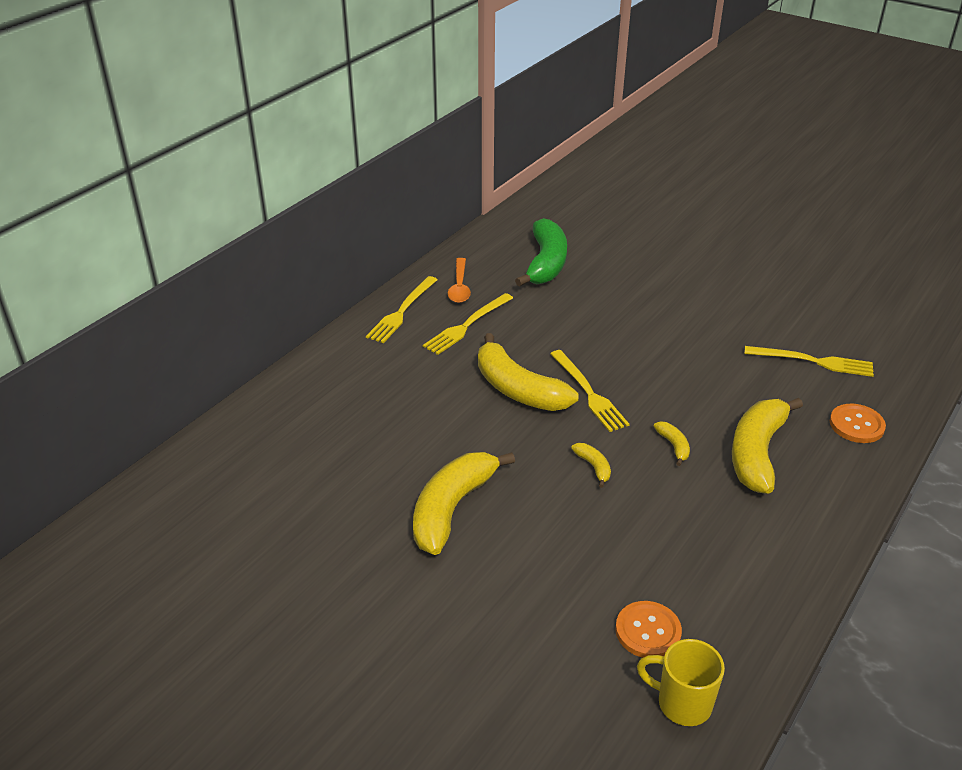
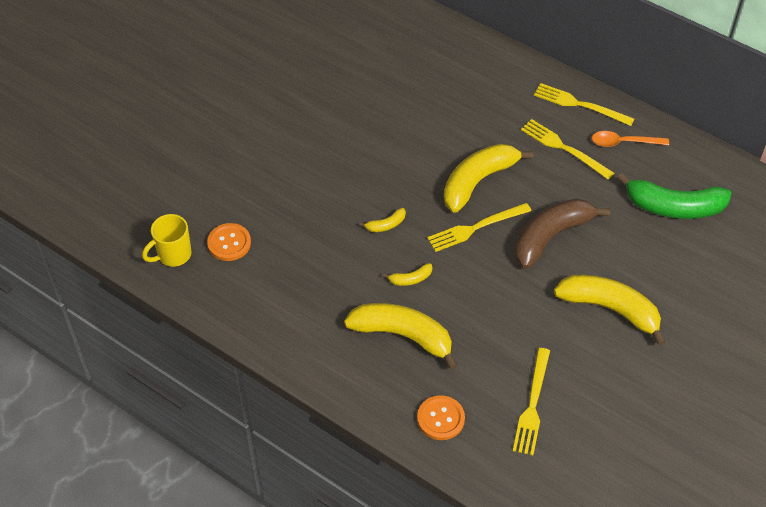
camera: 90 degrees right, 15 degrees up
yellow banana [413,452,515,555] -> yellow banana moved to [554,275,666,346]
yellow mug [637,639,725,726] -> yellow mug turned 150 degrees counterclockwise [142,214,192,267]
none -> brown banana [515,199,610,269]

